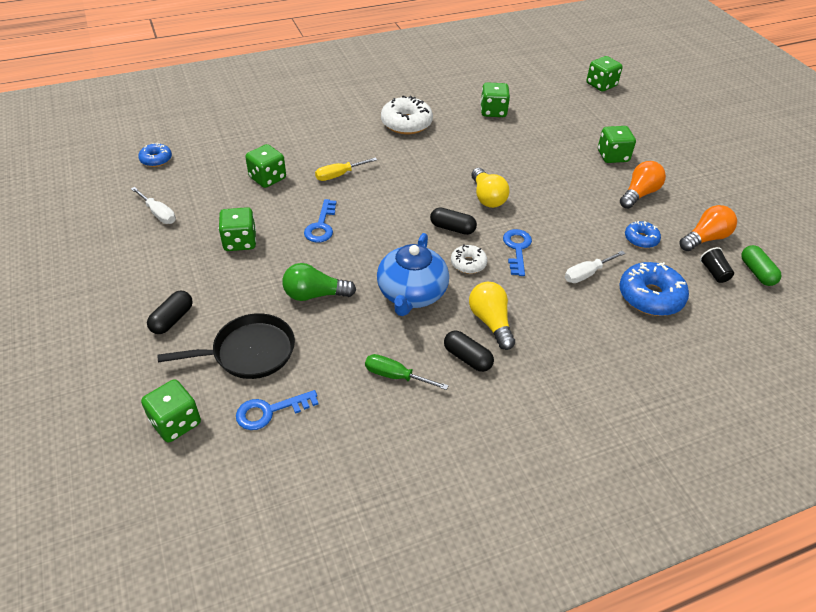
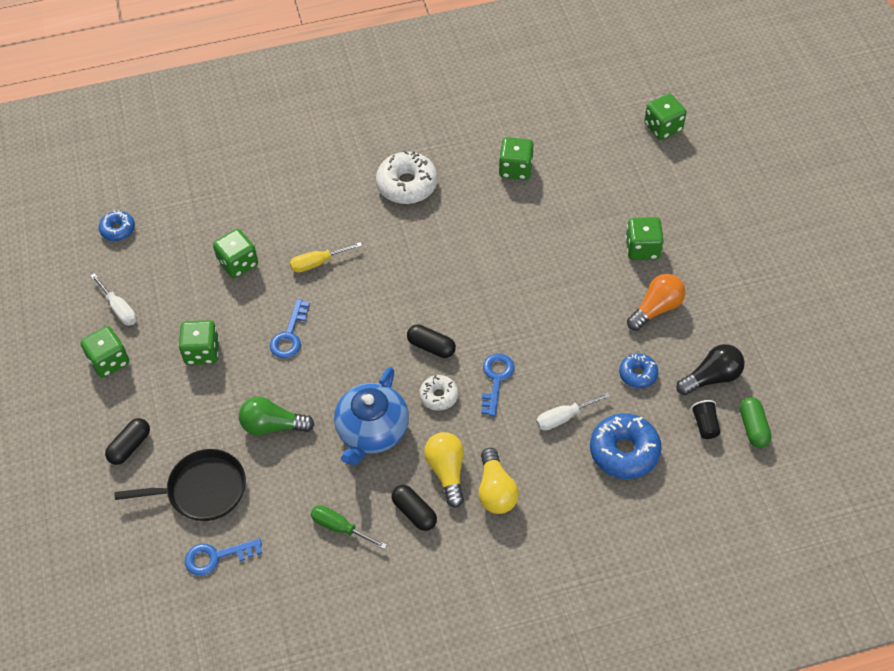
camera: 10 degrees right, 10 degrees up
green dice [141,379,201,442] -> green dice moved to [80,326,129,378]
yellow light bulb [471,168,510,208] -> yellow light bulb moved to [478,448,519,514]
orange light bulb [680,205,737,251] -> black light bulb [676,344,745,395]

